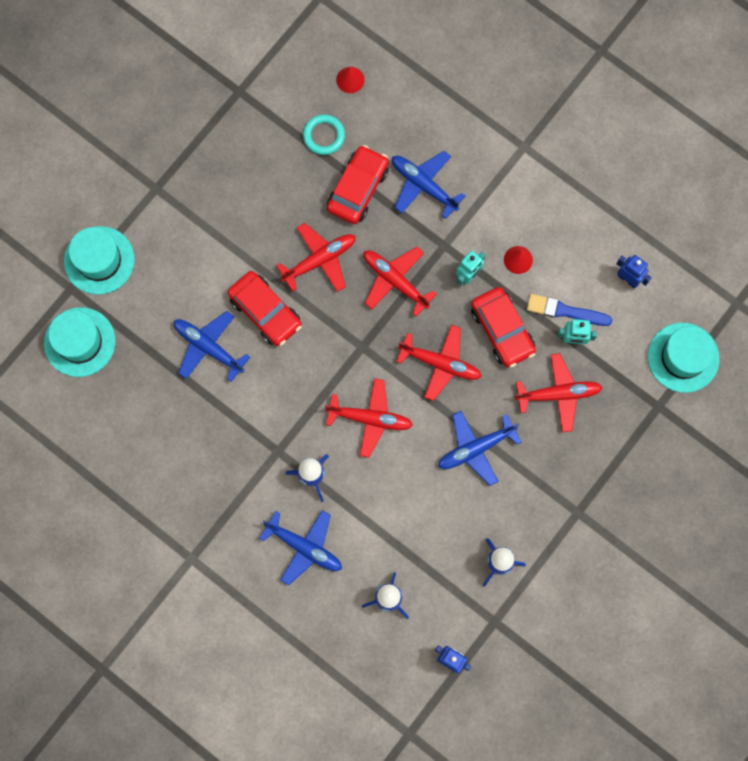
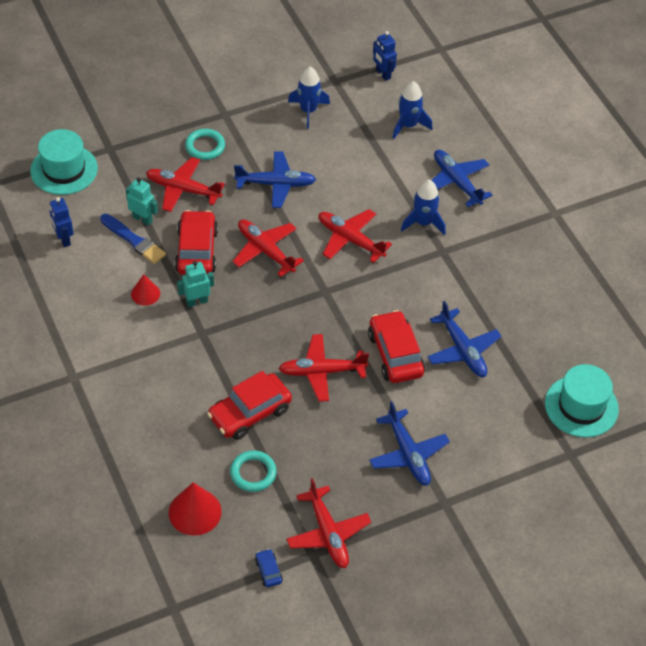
camera: 155 degrees left, 25 degrees down
turquoise hat [64,226,135,295] -> none
red cone [336,67,365,93] -> red cone [169,482,222,536], size x1.65
red plane [364,247,437,317] -> red plane moved to [286,478,371,568]
blue plane [392,151,465,219] -> blue plane moved to [369,401,450,485]
none -> turquoise ring [185,129,225,160]
none -> blue car [255,549,283,587]

